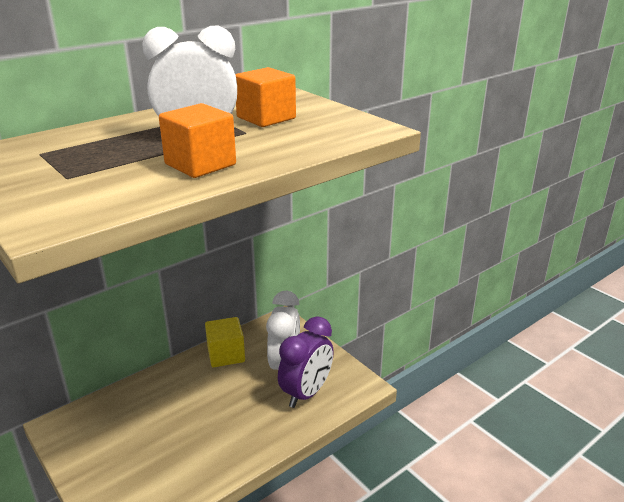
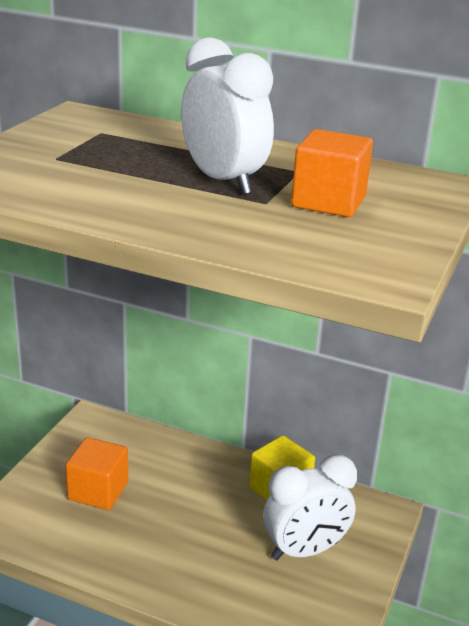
camera: 60 degrees right, 0 degrees up
orange cube [159,103,236,178] -> orange cube moved to [66,437,128,510]
purple clock [278,316,334,408] -> none

